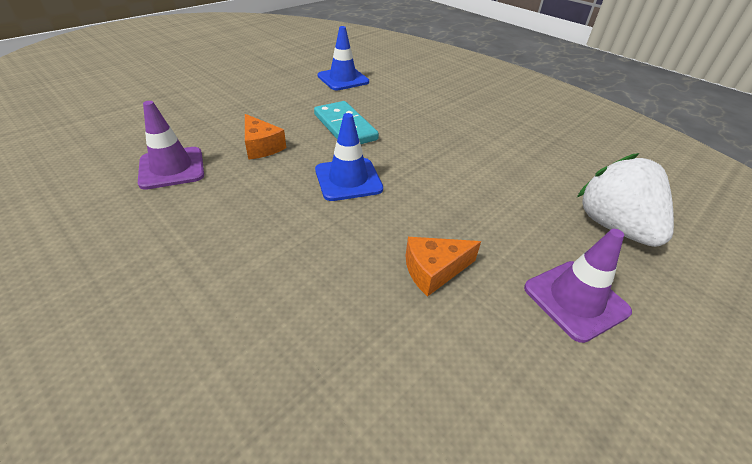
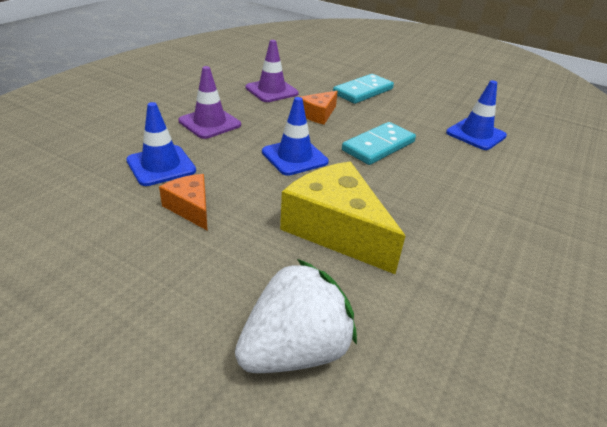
camera: 75 degrees right, 5 degrees down
purple traffic cone [524,229,632,343] -> purple traffic cone moved to [178,66,241,139]
none -> blue traffic cone [126,102,196,186]
none -> yellow cheese [280,161,405,274]
none -> turquoise domino [333,74,394,104]

